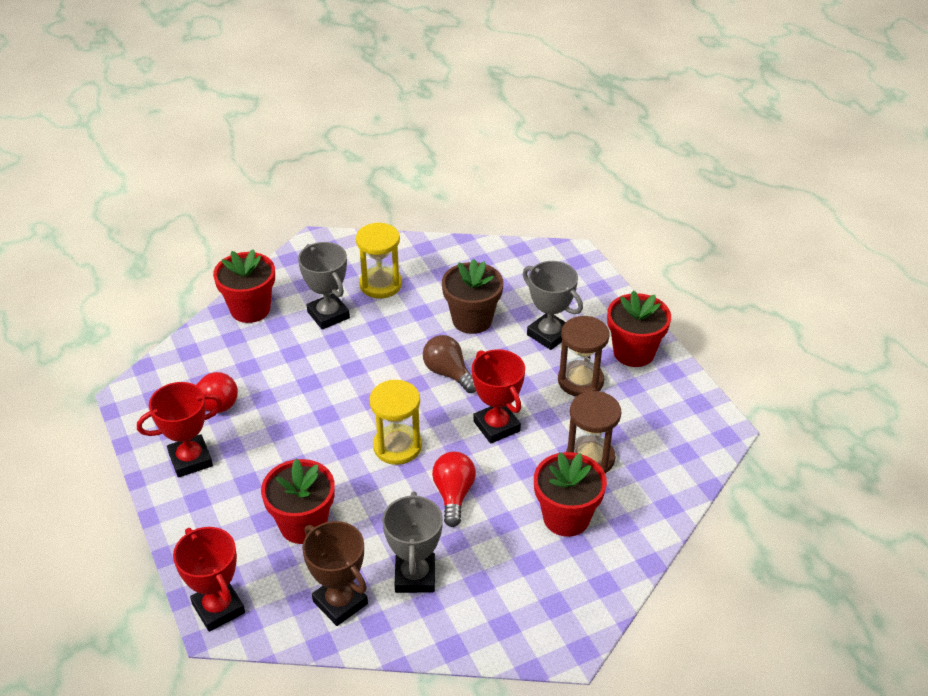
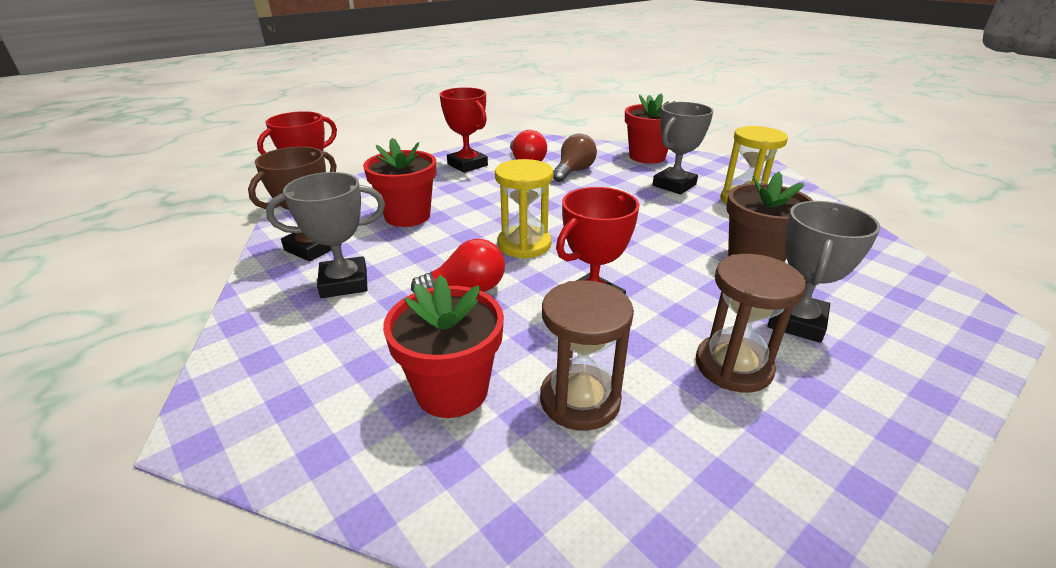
camera: 75 degrees right, 10 degrees down
brown light bulb [423,335,476,393] -> brown light bulb moved to [553,134,597,182]
red flower pot [607,291,671,367] -> none

